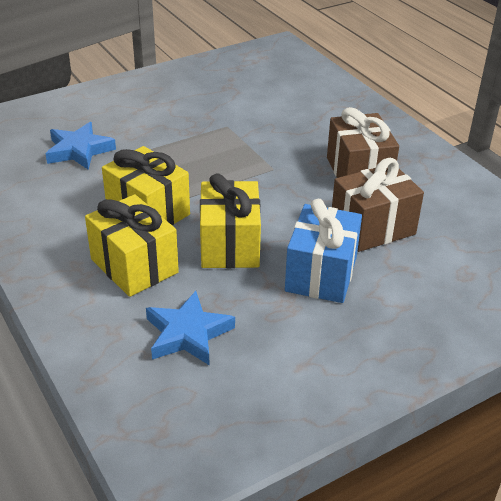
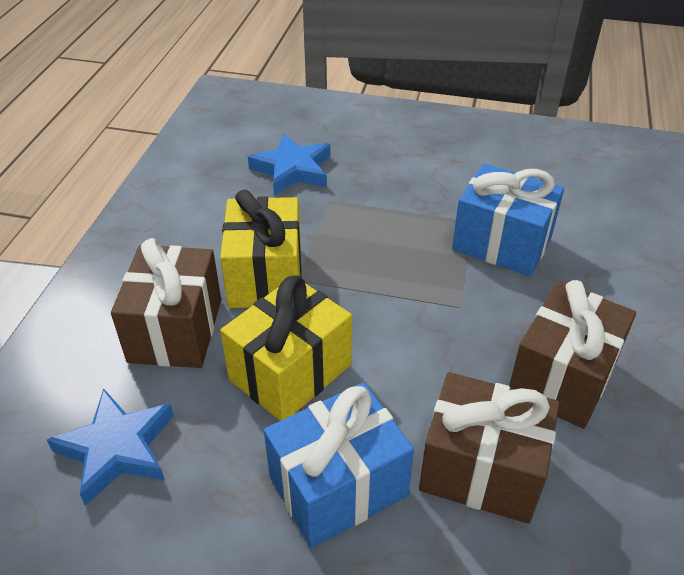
camera: 45 degrees right, 5 degrees up
yellow gift [85,194,179,297] -> brown gift [111,238,221,368]
none -> blue gift [452,164,564,276]

